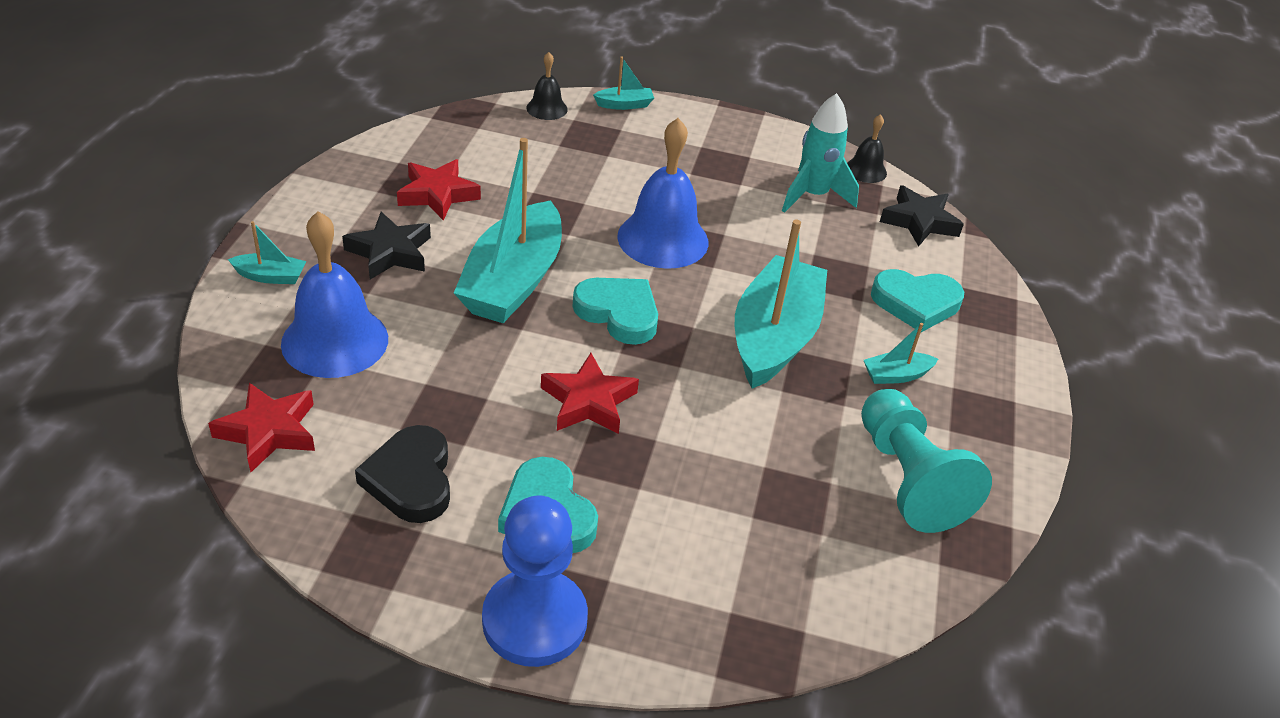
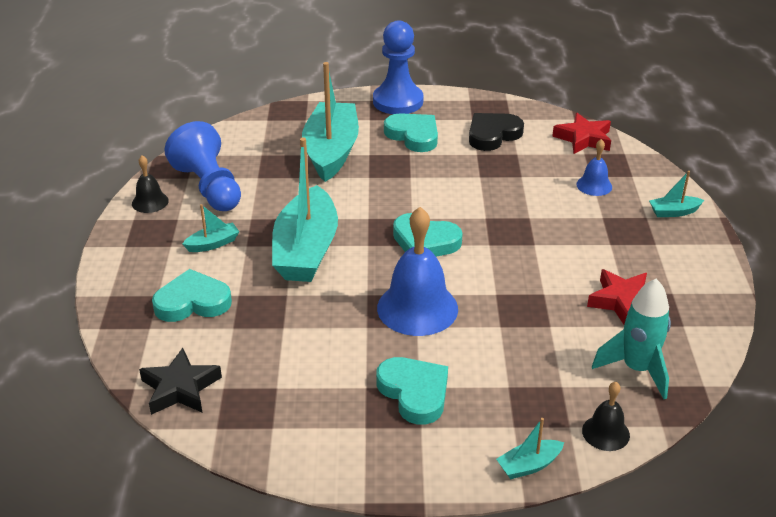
camera: 170 degrees right, 5 degrees down
blue bell [281,211,388,378] -> blue bell [576,139,612,196], size x0.51
black star [342,212,431,279] -> none
black heart [355,425,450,523] -> black heart turned 105 degrees counterclockwise [469,113,524,151]
turquoise boat [454,138,562,323] -> turquoise boat moved to [302,62,359,182]
red star [541,353,639,434] -> none
turquoise rocket [782,93,859,213] -> turquoise rocket moved to [592,279,671,399]
black bell [847,114,887,183] -> black bell moved to [132,155,169,213]
turquoise pawn [861,389,992,533] -> blue pawn [164,121,241,211]
none -> turquoise heart [376,357,448,425]

